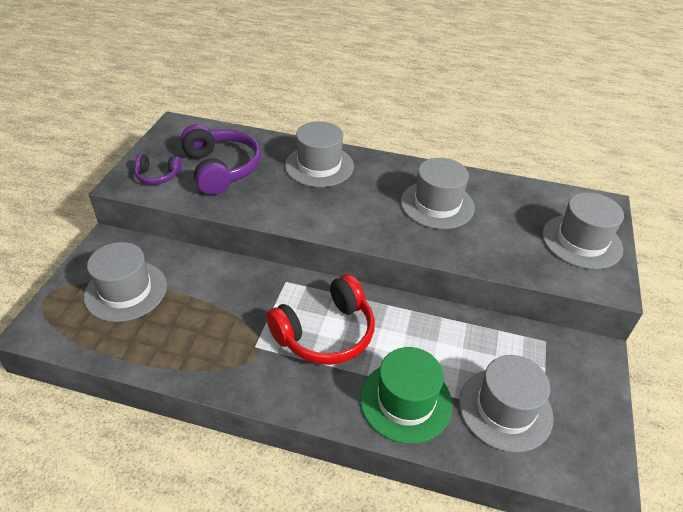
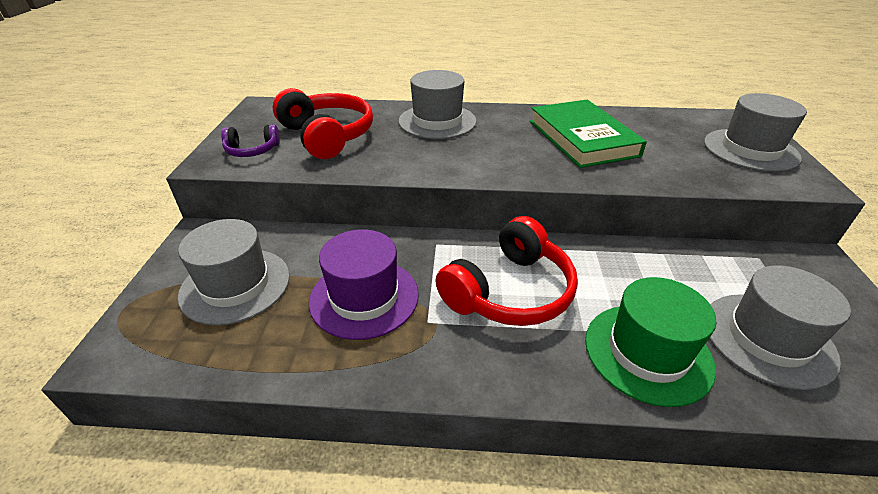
camera: 10 degrees left, 5 degrees down
purple headphones [180,124,261,195] -> red headphones [273,88,373,159]
grey hat [401,158,475,229] -> green book [530,100,647,168]
none -> purple hat [309,229,419,340]

